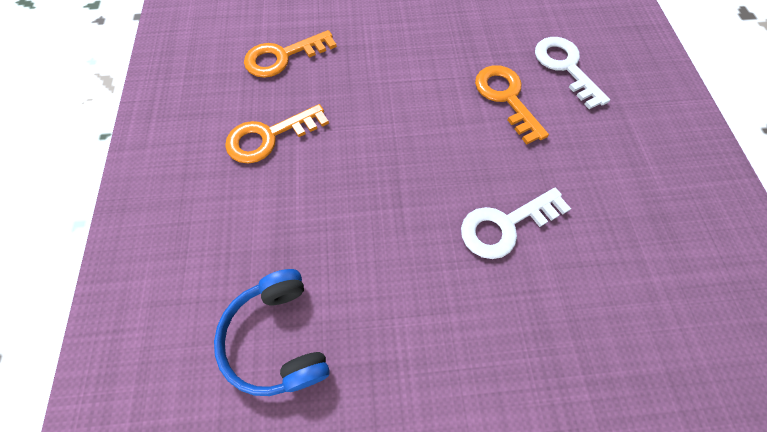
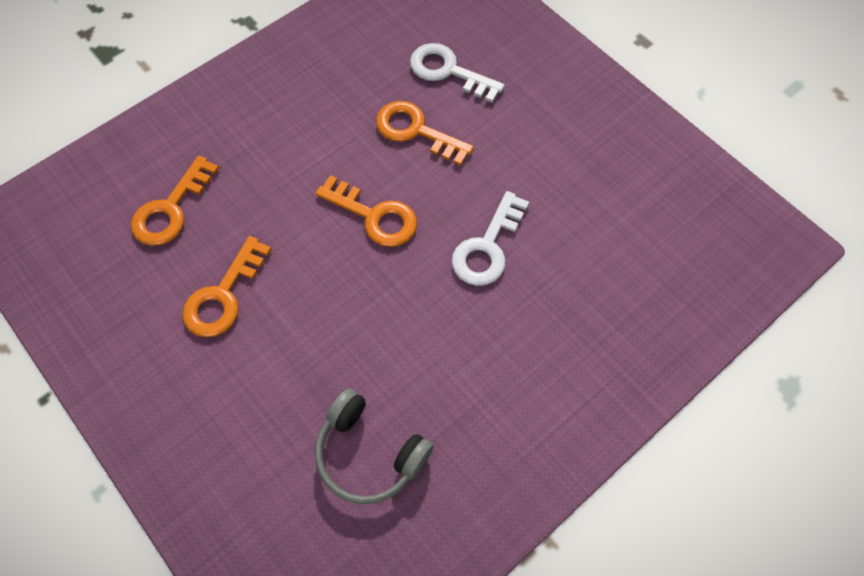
camera: 35 degrees left, 0 degrees up
blue headphones [214,269,330,396] -> grey headphones [315,389,433,504]
none -> orange key [315,175,417,247]

